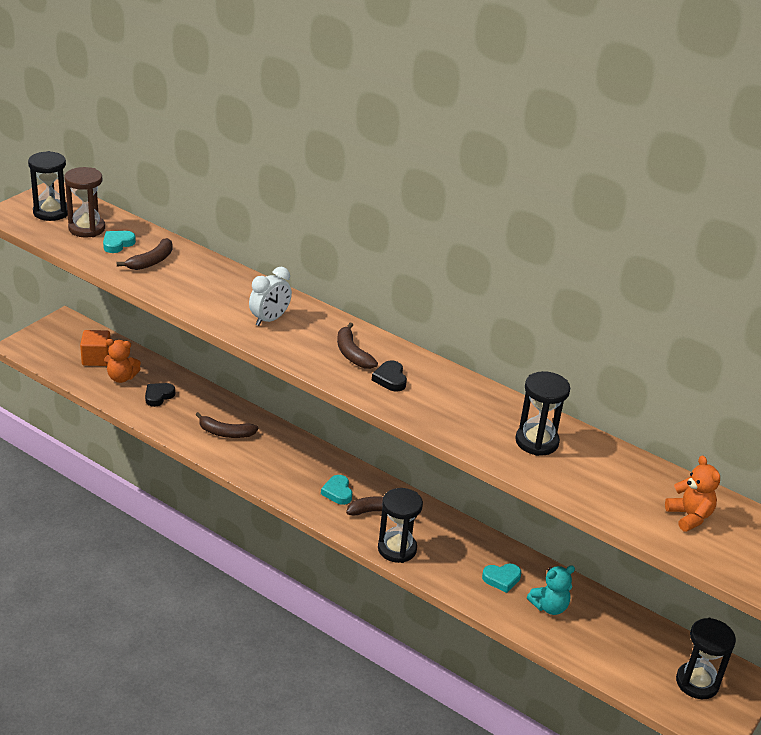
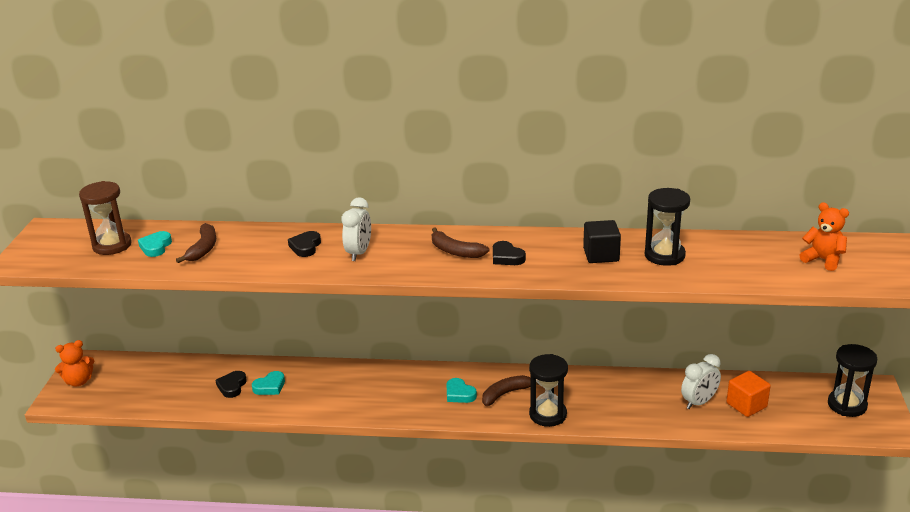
camera: 25 degrees left, 5 degrees down
black hourglass [28,151,68,221] -> none
orange cube [80,330,111,366] -> orange cube moved to [727,371,771,417]
orange teddy bear [104,339,141,383] -> orange teddy bear moved to [55,340,94,386]
brown banana [196,412,258,438] -> none
turquoise heart [482,564,521,593] -> turquoise heart moved to [252,371,285,395]
turquoise teddy bear [527,565,575,615] -> white clock [681,354,721,409]
none -> black heart [288,231,321,257]
none -> black cube [583,220,621,263]

